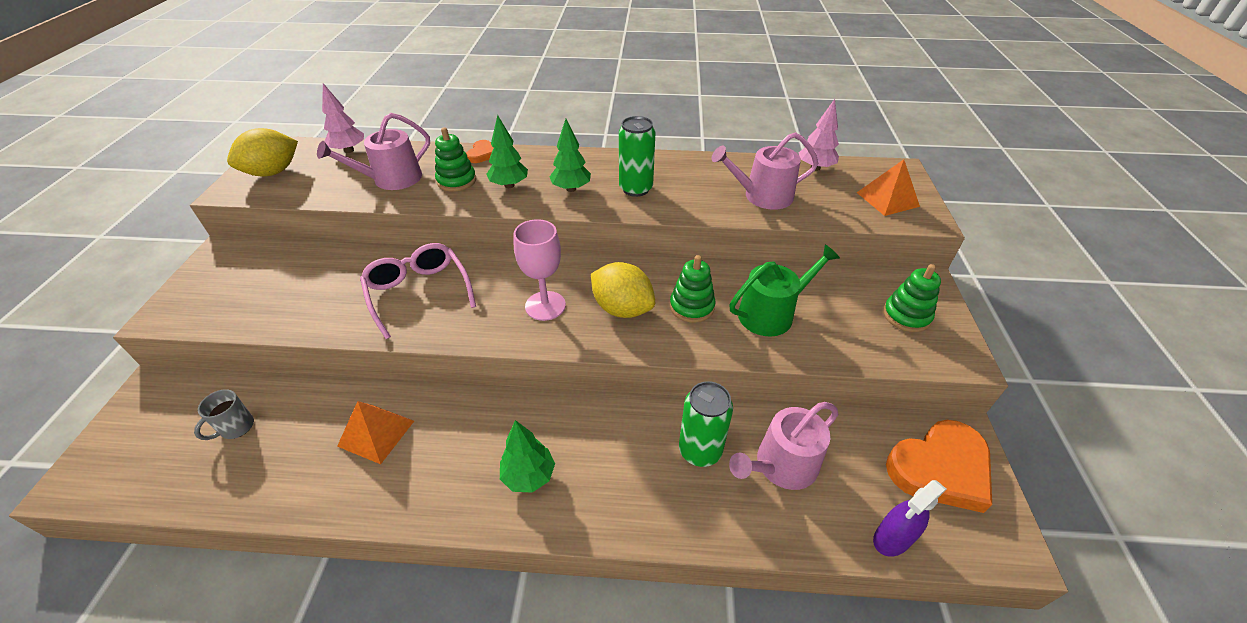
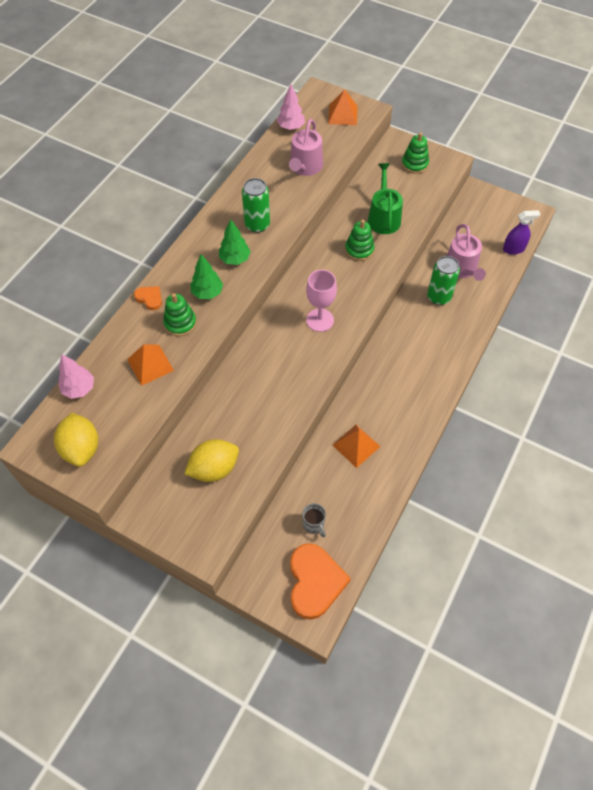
camera: 65 degrees left, 15 degrees up
pink watering can [317,113,430,190] -> orange pyramid [127,344,174,386]
pink glasses [360,243,476,339] -> none
green tree [500,420,555,492] -> none
yellow lemon [591,262,655,318] -> yellow lemon moved to [184,439,239,482]
purple spray bottle [873,480,946,557] -> purple spray bottle turned 90 degrees counterclockwise [503,210,540,255]
orange heart [886,420,992,513] -> orange heart moved to [290,543,351,620]

